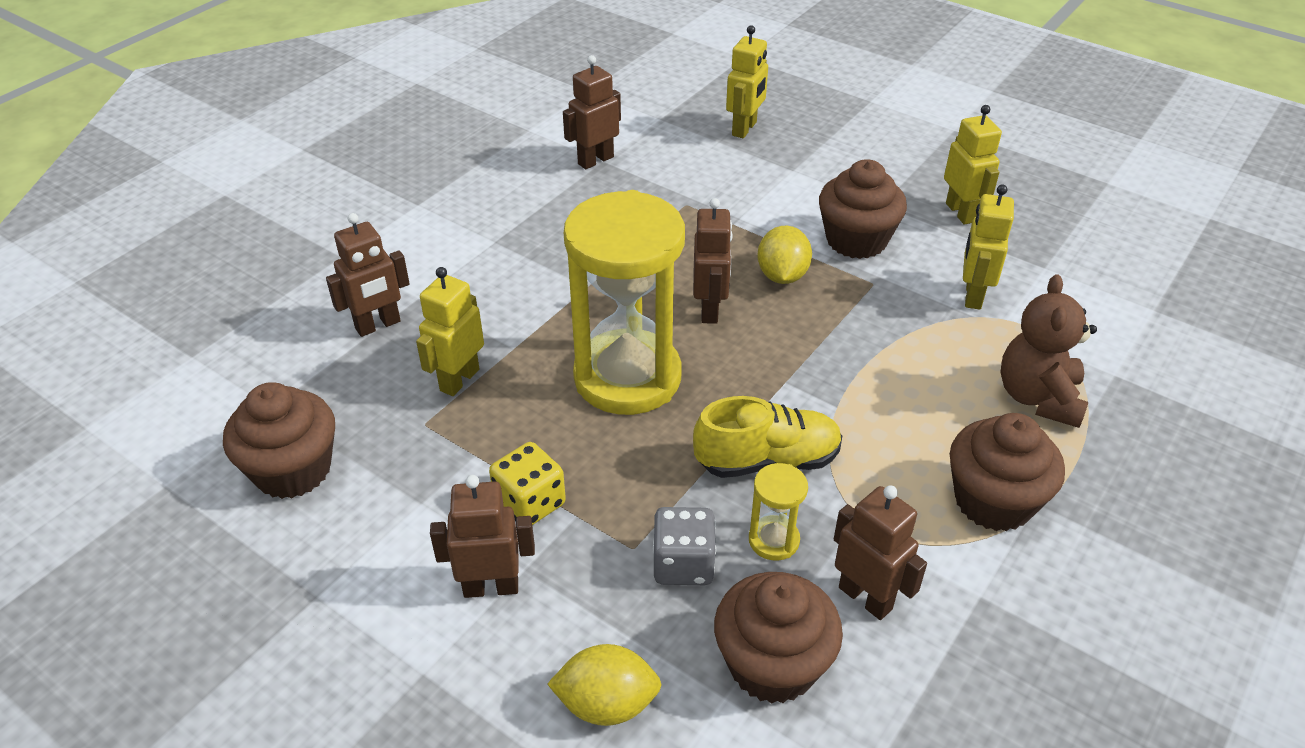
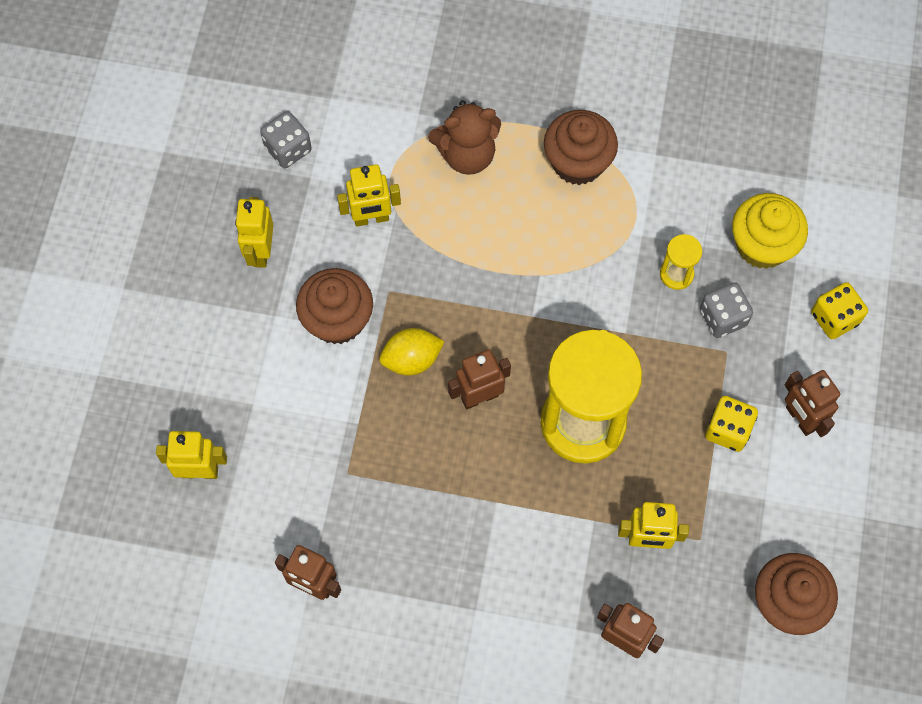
camera: 115 degrees left, 25 degrees up
yellow lemon [547,644,662,726] -> yellow dice [811,282,868,339]
yellow shoe [693,396,842,478] -> none
brown cupcake [714,572,843,704] -> yellow cupcake [732,193,808,269]
brown robot [834,485,927,620] -> none
yellow robot [944,105,1002,225] -> yellow robot turned 45 degrees counterclockwise [235,197,273,268]
none -> grey dice [260,111,312,168]

